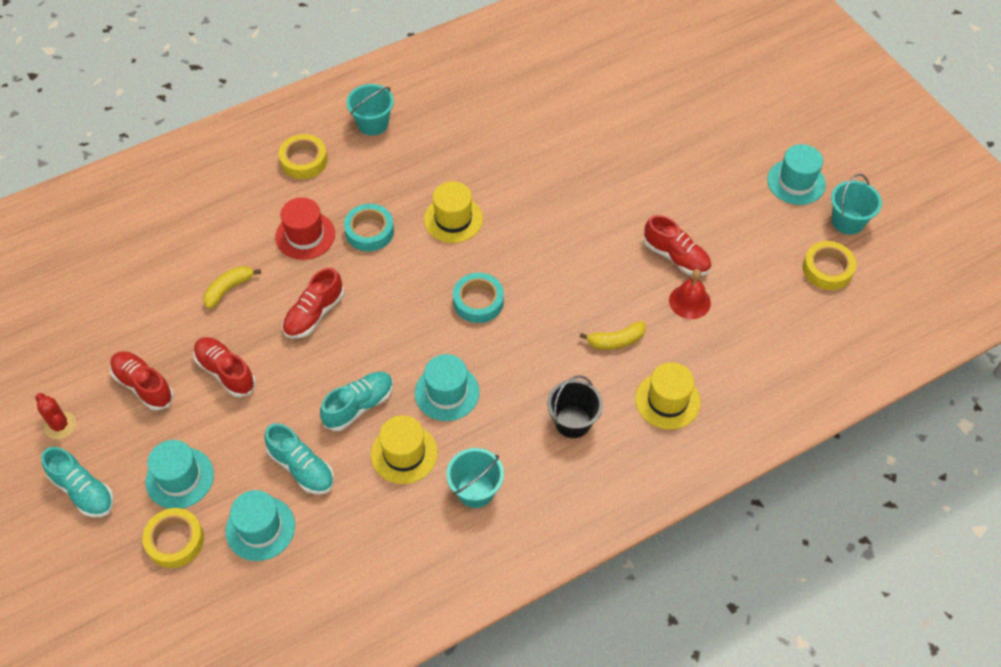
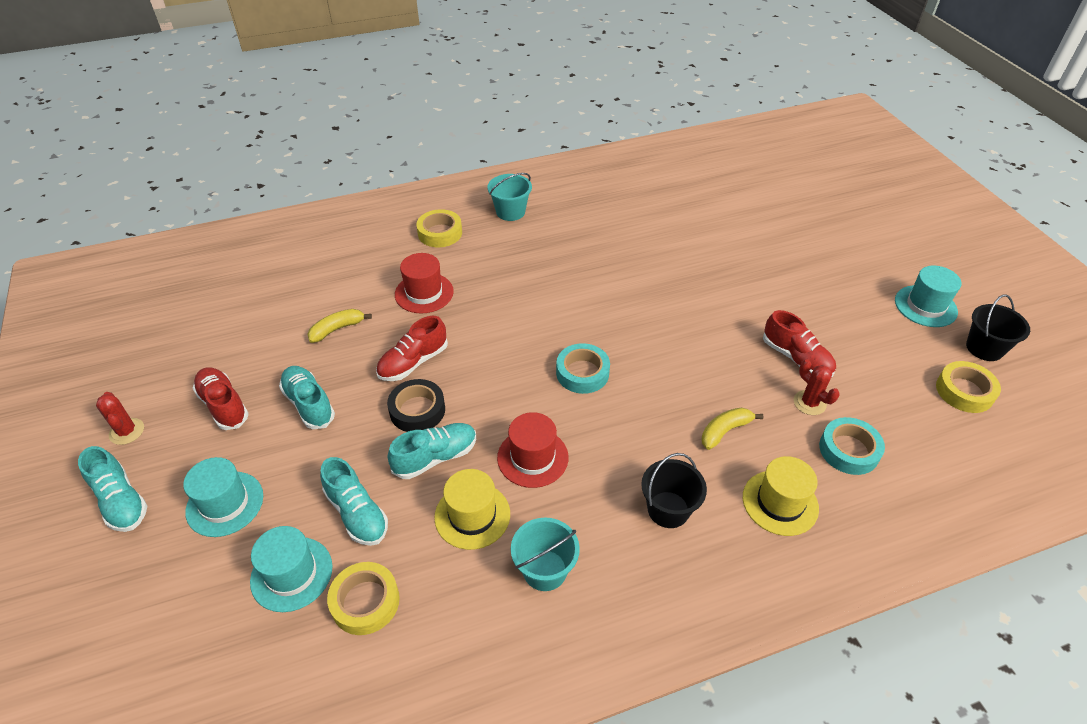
camera: 10 degrees right, 10 degrees down
yellow tape [142,508,204,568] -> yellow tape moved to [327,562,400,635]
red shoe [193,337,256,397] -> turquoise shoe [279,366,335,429]
turquoise tape [344,204,394,251] -> turquoise tape moved to [819,417,885,475]
turquoise hat [415,354,480,421] -> red hat [497,412,568,488]
yellow hat [424,181,483,243] -> none
yellow banana [580,321,646,350] -> yellow banana turned 150 degrees clockwise [701,408,763,450]
red bell [669,269,711,319] -> red cactus [794,359,840,415]
turquoise bucket [831,174,882,234] -> black bucket [966,294,1030,361]
none -> black tape [387,379,445,432]

